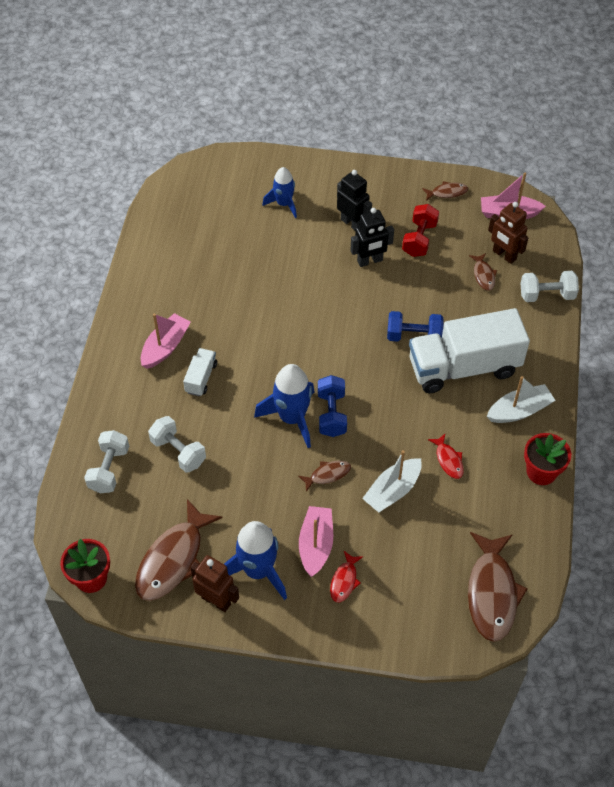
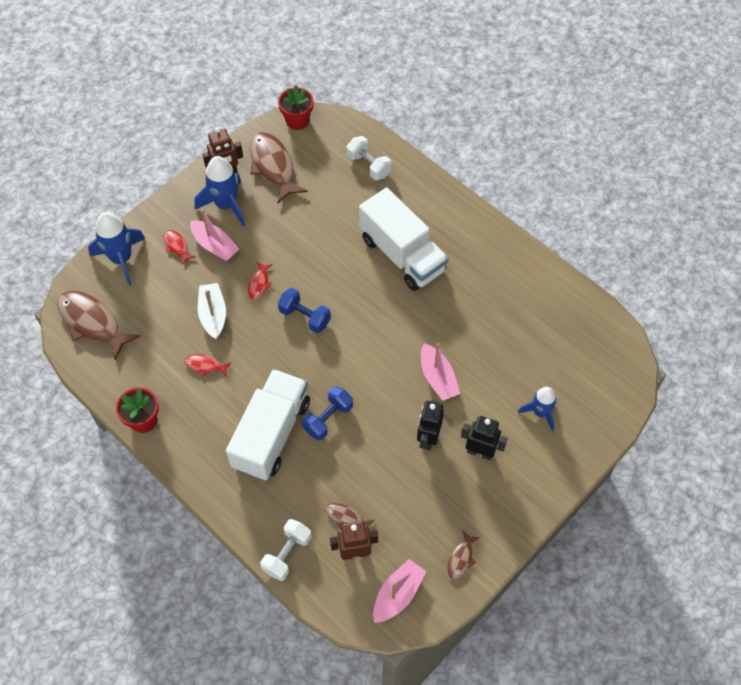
camera: 125 degrees right, 5 degrees up
pink boat [141,313,191,369] -> pink boat moved to [421,343,460,401]
white dumbbell [148,416,206,473] -> none
white truck [183,348,217,396] -> white truck [359,188,449,291], size x2.30
blue rocket [254,364,315,448] -> blue rocket moved to [88,212,145,285]
brown fish [298,460,351,492] -> red fish [248,262,272,300]
black robot [337,170,372,231] -> black robot turned 150 degrees counterclockwise [461,416,508,460]
red dumbbell [402,204,439,257] -> none
white boat [487,376,556,423] -> none

